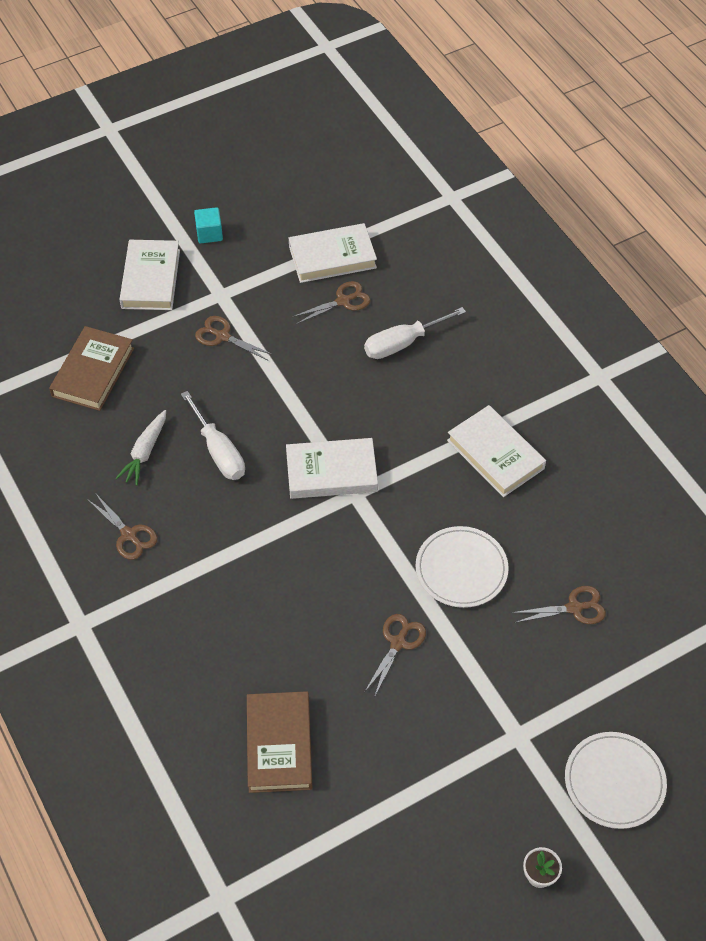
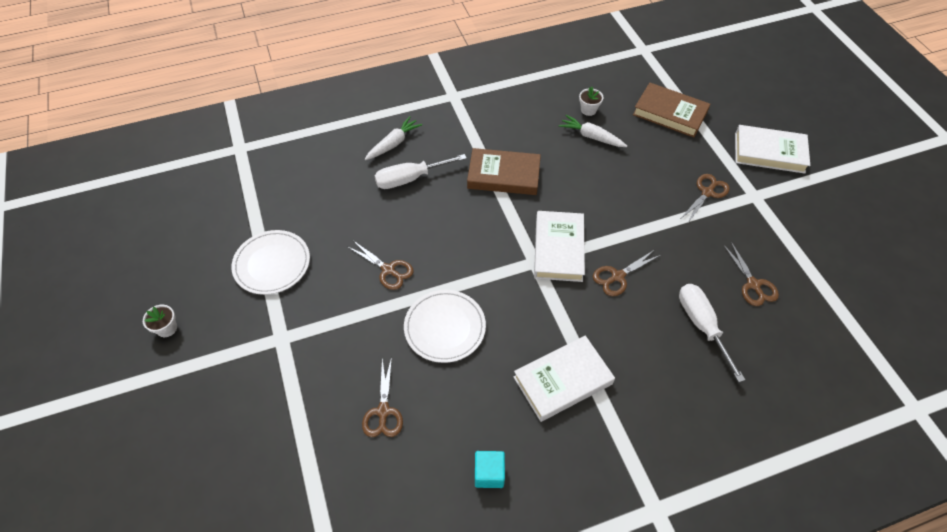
camera: 100 degrees right, 0 degrees up
brown scissors [87,494,158,560] -> brown scissors moved to [593,250,660,296]
white screwdriver [181,391,245,480] -> white screwdriver moved to [374,154,467,189]
turquoise cube [194,207,223,243] -> turquoise cube moved to [475,451,505,488]
brown book [247,691,312,793] -> brown book moved to [467,148,541,195]
white book [289,223,377,283] -> none
white plate [565,732,667,829] -> white plate moved to [232,230,310,295]
none -> white carrot [365,116,422,160]
none -> white flower pot [579,87,603,116]

